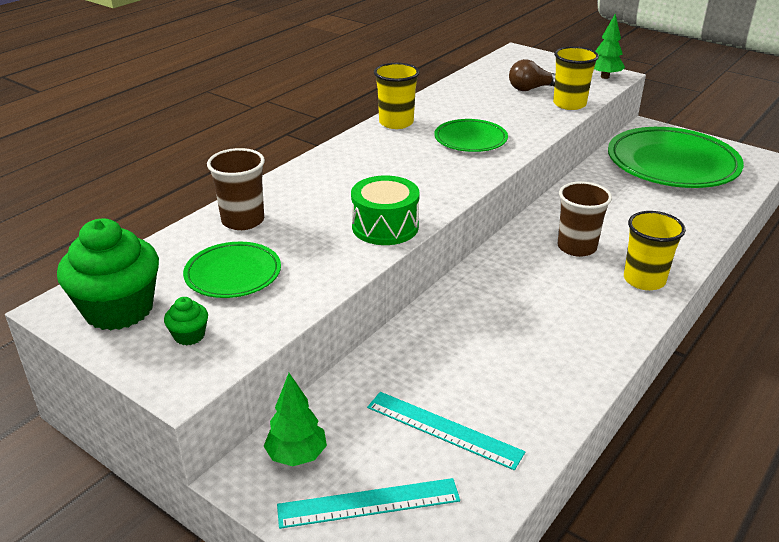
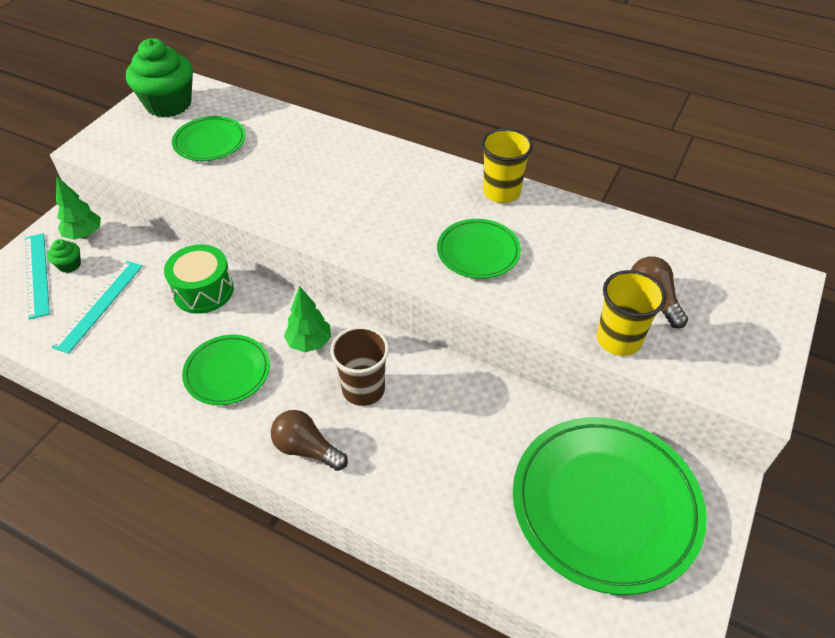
camera: 80 degrees right, 15 degrees up
green cupcake [164,297,208,346] -> green cupcake moved to [47,239,81,273]
brown cup [207,148,265,230] -> none
green drum [351,176,420,245] -> green drum moved to [164,245,234,314]
green tree [594,14,625,79] -> green tree moved to [284,286,331,352]
yellow cup [624,211,686,290] -> brown light bulb [271,410,348,471]
none -> green plate [182,335,270,405]

